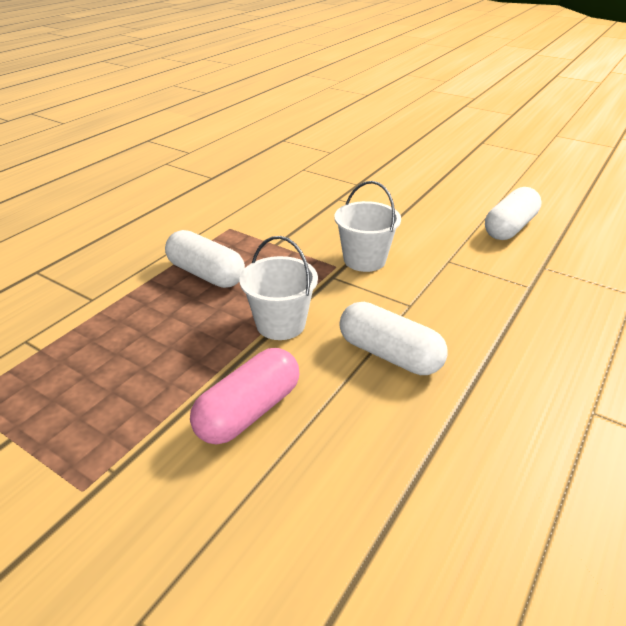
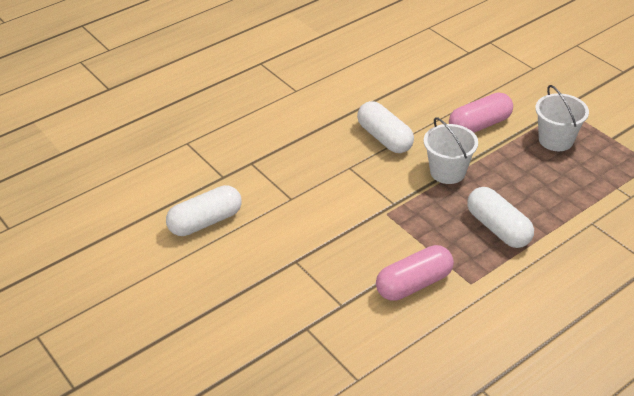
camera: 160 degrees left, 5 degrees up
white bucket [335,181,401,272] -> white bucket moved to [535,85,589,151]
none -> pink capsule [376,245,454,301]

